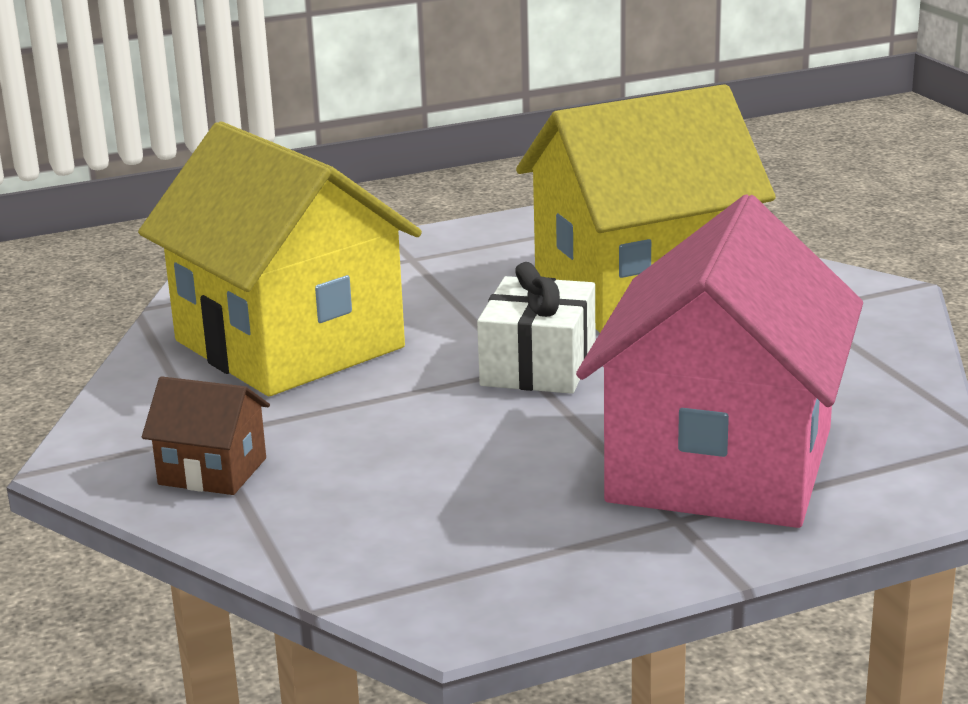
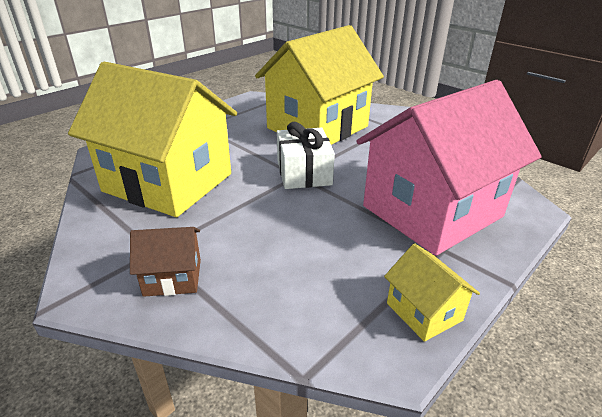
camera: 25 degrees left, 10 degrees up
pink house [576,194,863,528] -> pink house turned 60 degrees clockwise [356,80,542,256]
none -> yellow house [384,243,480,342]

